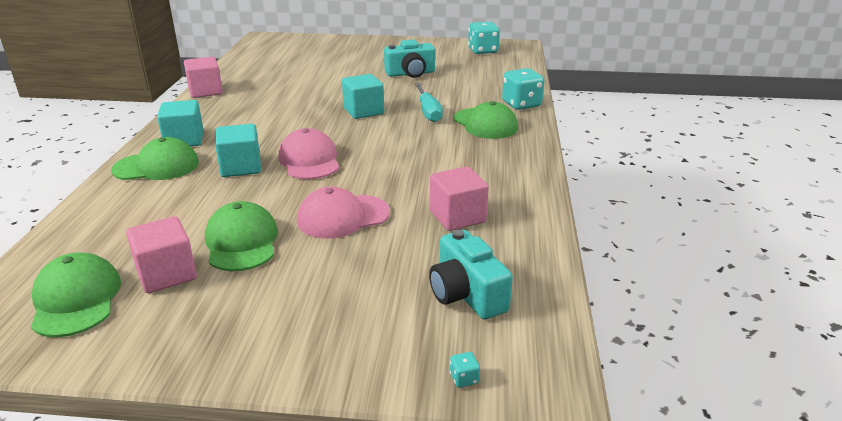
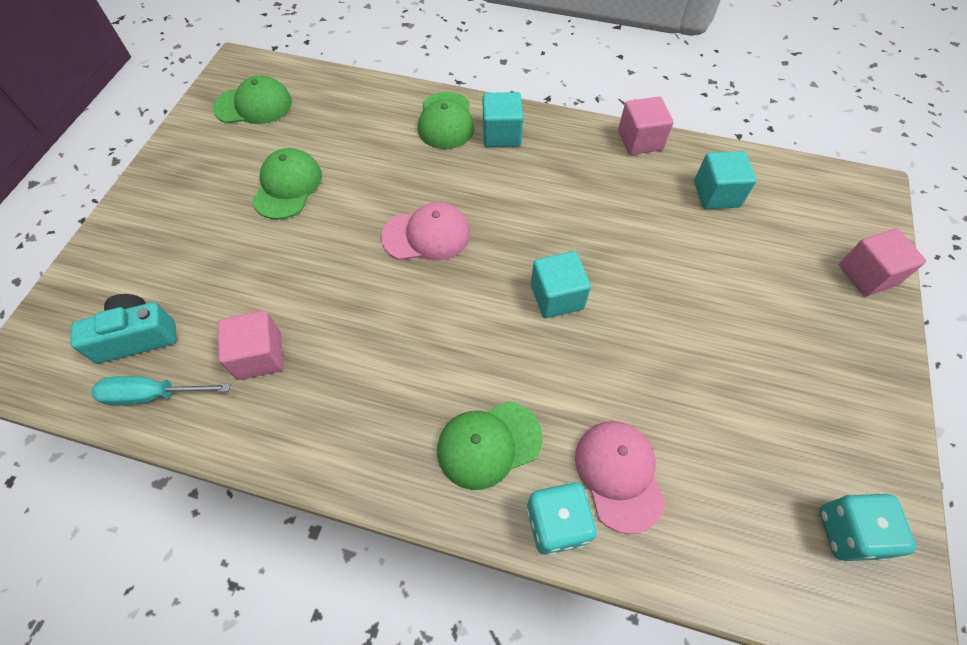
camera: 100 degrees right, 30 degrees up
pink cube [126,216,197,293] -> pink cube moved to [839,228,926,296]
green cap [205,201,278,271] -> green cap turned 75 degrees counterclockwise [252,148,322,219]
turquoise cube [215,124,261,177] -> turquoise cube moved to [694,151,757,209]
pink cap [297,187,390,239] -> pink cap moved to [575,421,666,534]
turquoise camera [384,40,435,78] -> none
turquoise screwdriver [415,83,443,122] -> turquoise screwdriver moved to [92,376,230,405]
turquoise dice [450,352,480,388] -> none

